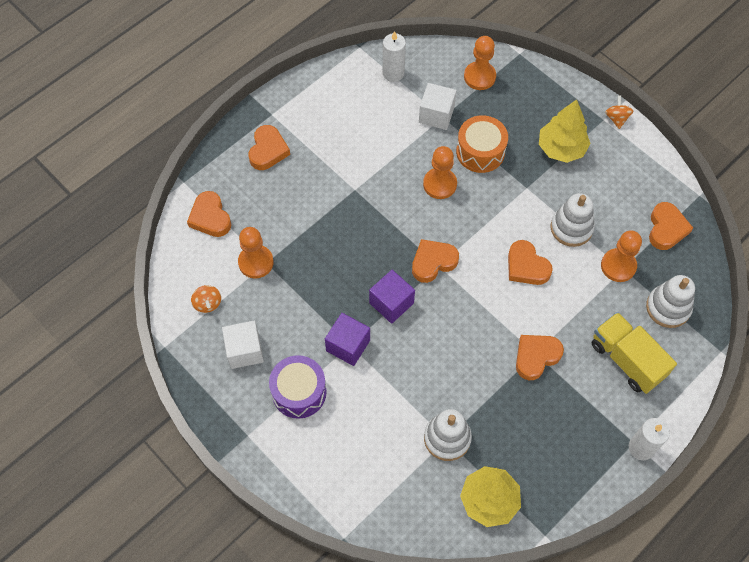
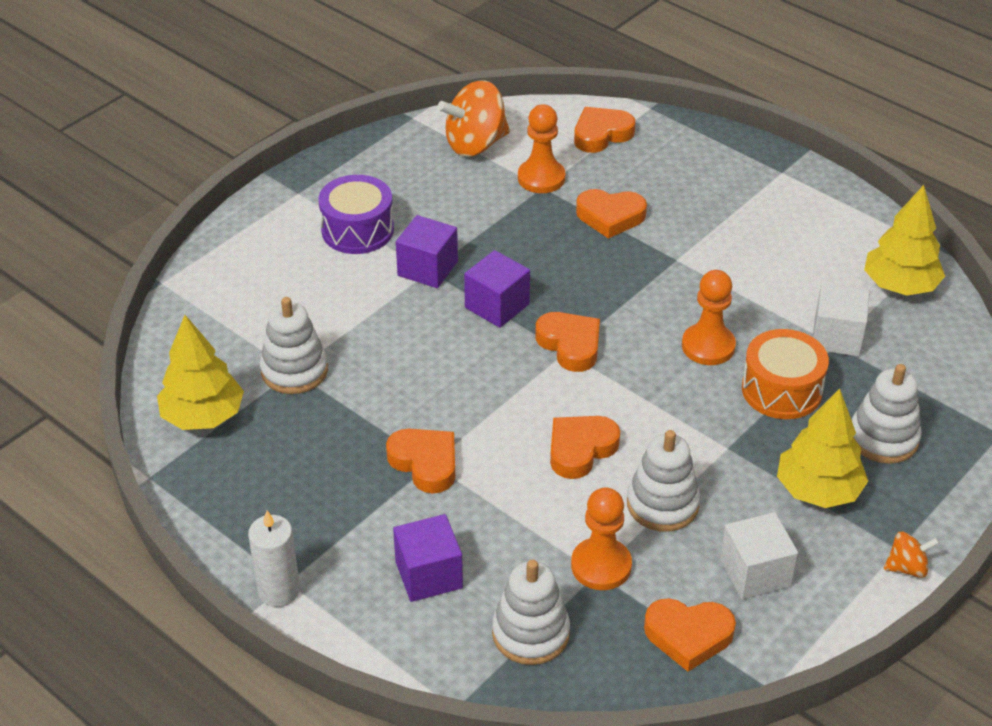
camera: 85 degrees right, 20 degrees down
orange spinning top [191,285,221,313] -> orange spinning top [437,80,510,157], size x1.99
white cube [222,321,264,369] -> white cube moved to [720,512,798,599]
orange heart [248,125,290,170] -> orange heart moved to [576,189,647,239]
white candle [383,31,406,82] -> yellow tree [864,185,945,296]
orange pawn [464,36,496,90] -> none
yellow truck [592,312,677,394] -> purple cube [393,514,463,602]
none -> white stacking toy [851,364,922,464]

